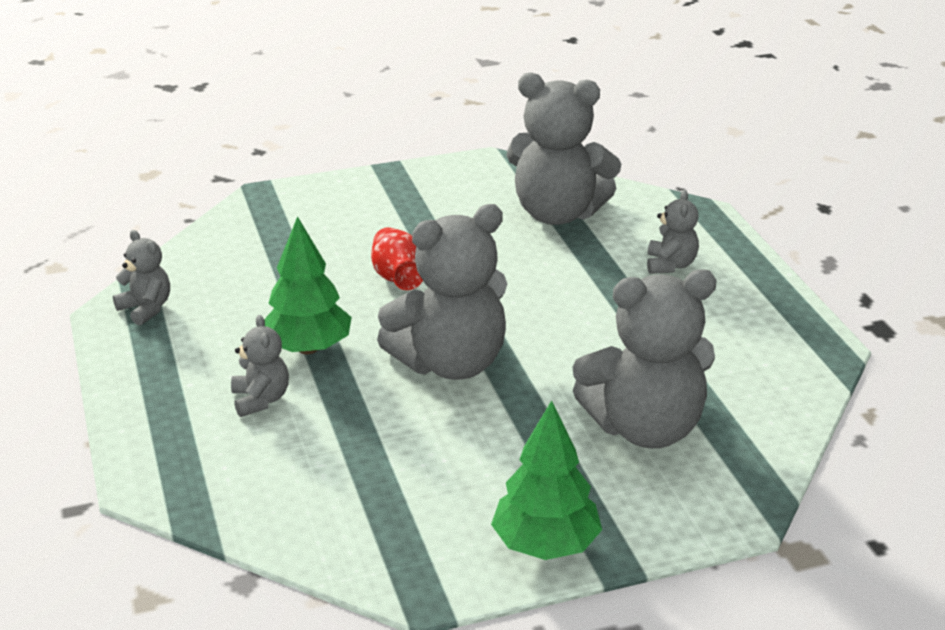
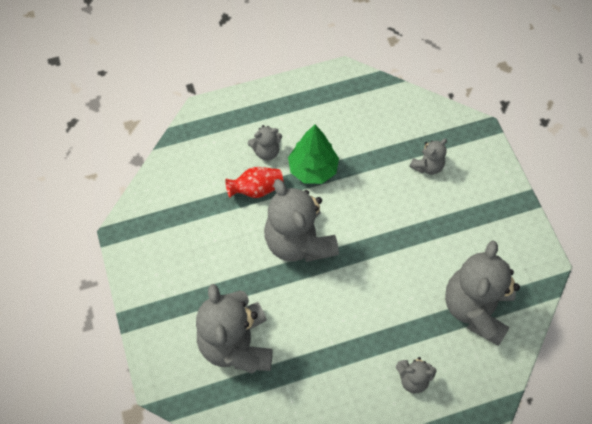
camera: 90 degrees right, 30 degrees up
grey teddy bear [113,230,170,325] -> grey teddy bear moved to [409,138,447,175]
red vase [371,227,423,290] -> red vase moved to [225,167,283,198]
green tree [491,400,602,560] -> none

